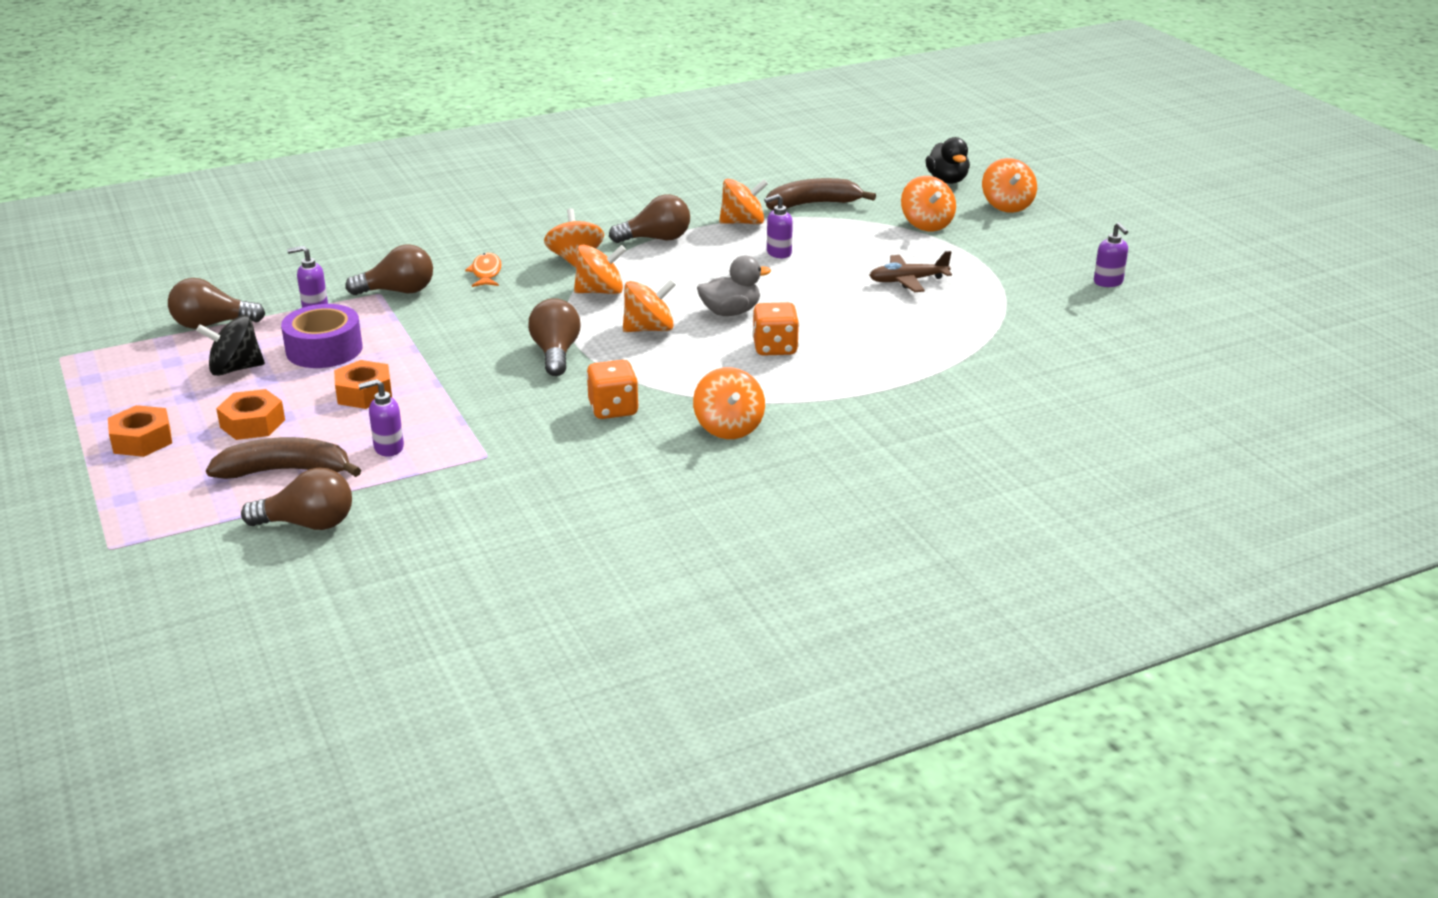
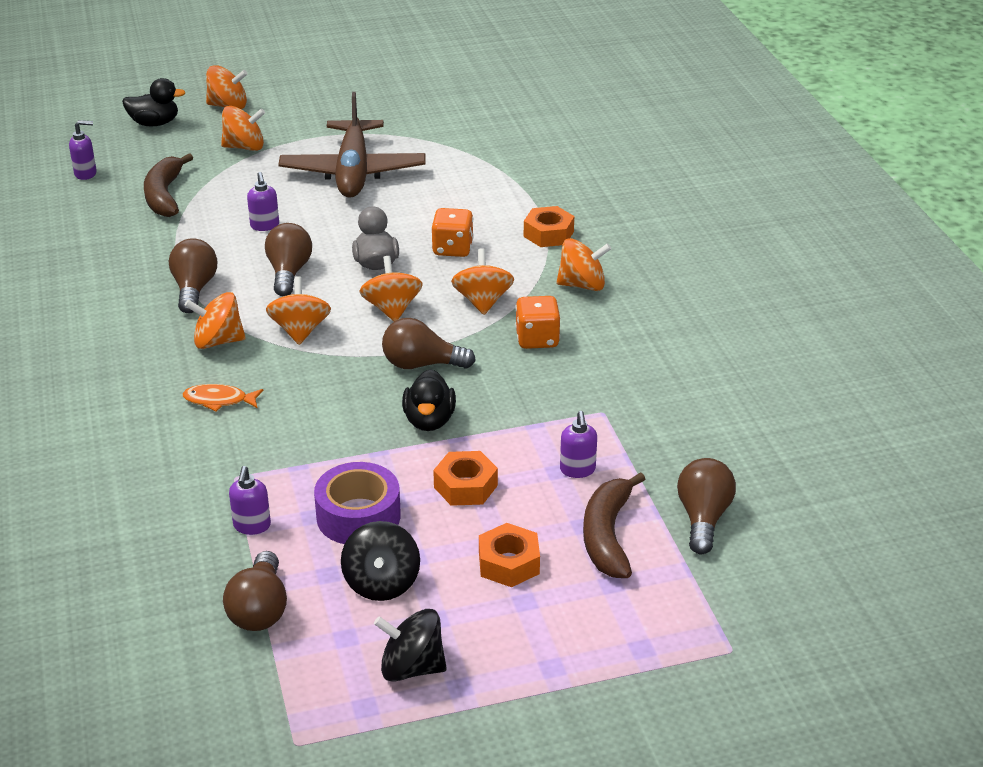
camera: 80 degrees left, 5 degrees up
orange nut [108,405,172,457] -> orange nut moved to [524,206,574,247]
brown light bulb [345,244,433,295] -> brown light bulb moved to [265,223,312,296]
orange spinning top [719,179,768,224] -> orange spinning top moved to [451,248,514,315]
brown plane [869,251,952,292] -> brown plane [278,92,426,198], size x1.97
purple soap dispenser [1094,222,1128,287] -> purple soap dispenser moved to [69,120,97,180]
none -> black spinning top [374,609,447,682]
none -> black duck [402,369,456,431]

